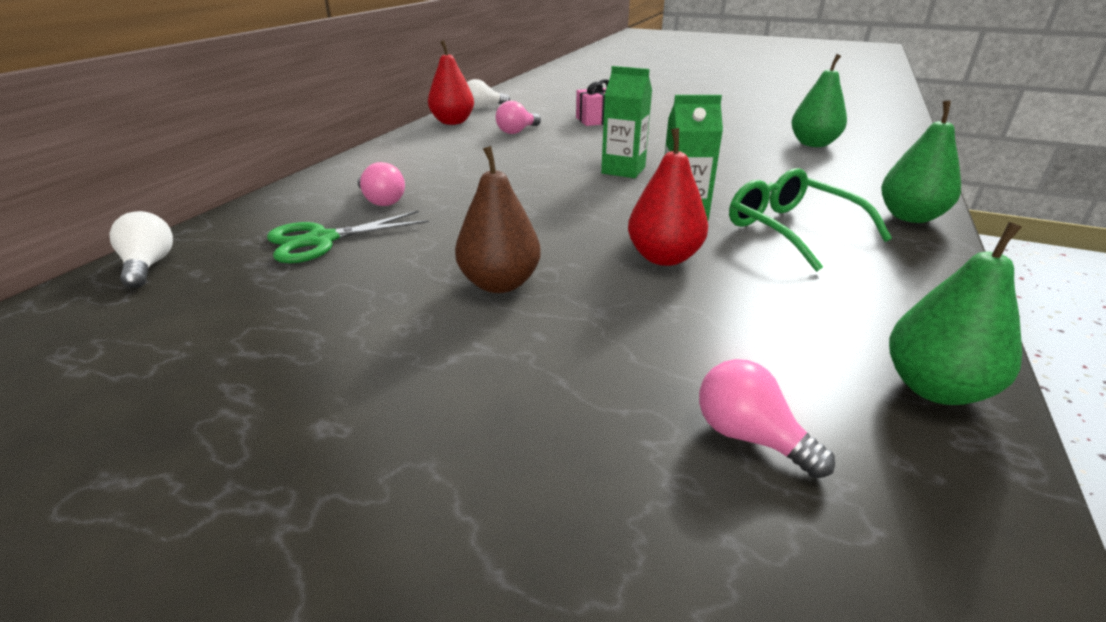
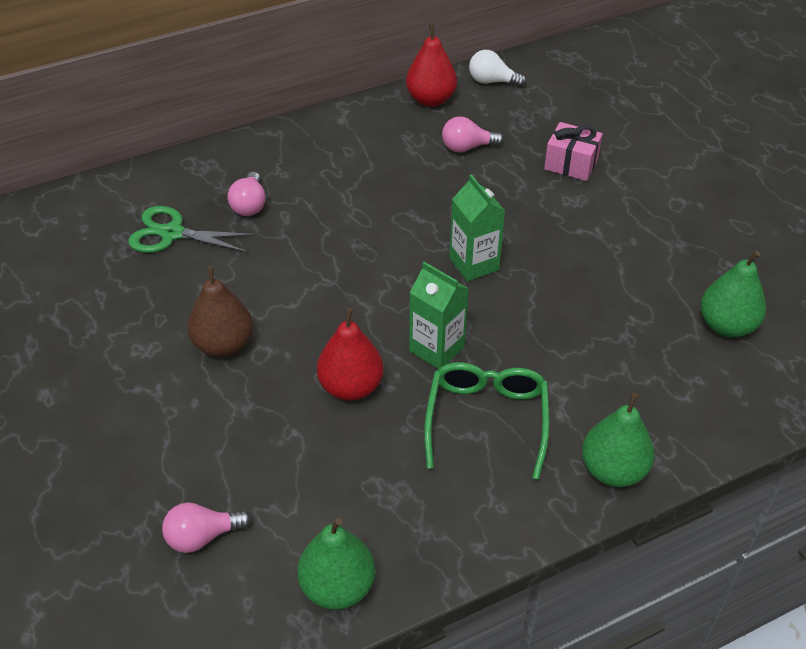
camera: 40 degrees right, 15 degrees up
white light bulb [109,211,173,288] -> none
pink light bulb [699,359,835,478] -> pink light bulb turned 105 degrees counterclockwise [162,502,251,553]

